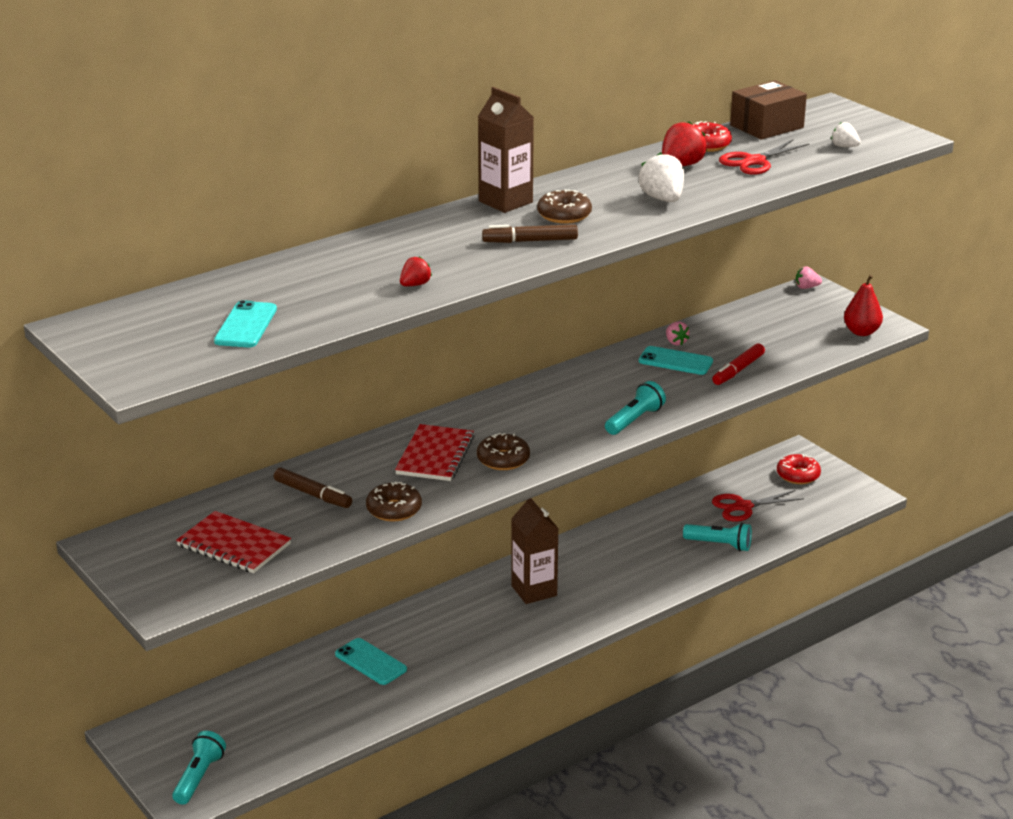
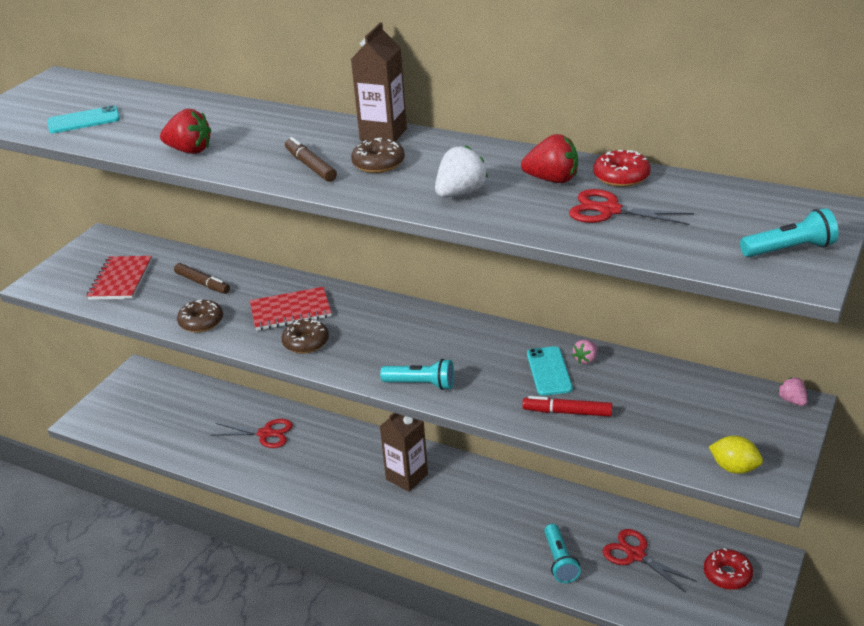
camera: 65 degrees right, 5 degrees up
turquoise flashlight [172,731,226,805] -> turquoise flashlight moved to [740,208,838,257]
brown marker [274,467,352,508] -> brown marker turned 60 degrees counterclockwise [174,263,230,294]
turquoise phone [335,638,407,685] -> red scissors [212,419,293,448]
red strawberry [400,256,432,286] -> red strawberry [160,109,211,154], size x1.72
brown box [730,80,807,140] -> none
white strawberry [831,122,861,147] -> none
red pear [844,275,883,336] -> yellow lemon [709,436,763,474]

